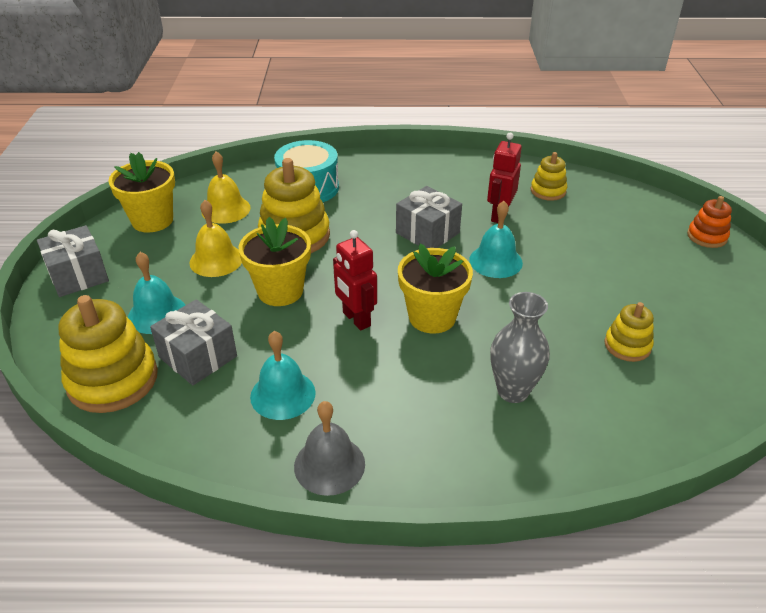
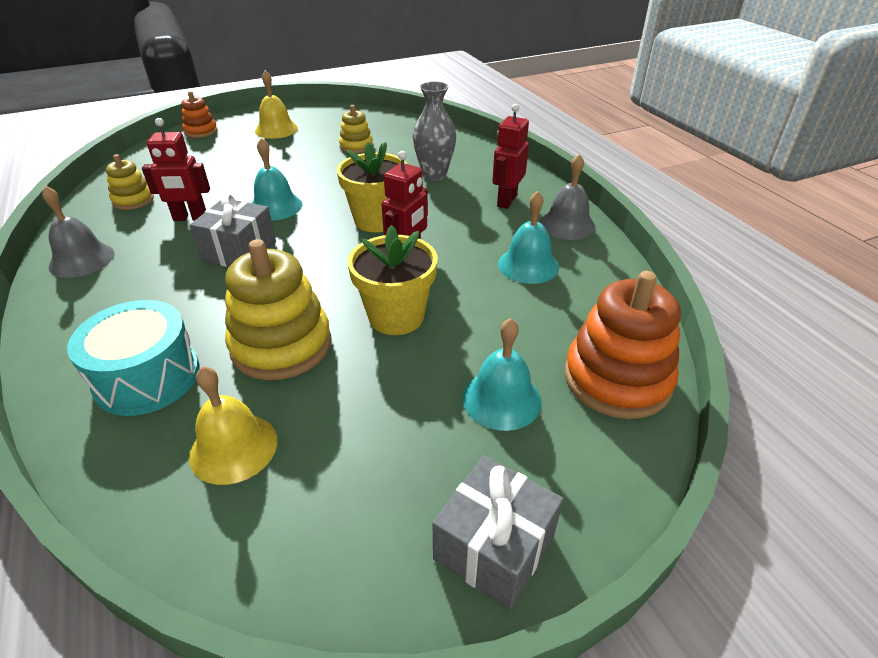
camera: 115 degrees left, 0 degrees up
yellow stacking toy [59,295,158,413] -> orange stacking toy [565,271,681,419]
yellow flower pot [109,152,175,233] -> none
grey gift [150,299,237,385] -> none
yellow bell [189,200,242,277] -> yellow bell moved to [255,70,298,139]
none -> grey bell [42,186,115,278]
none -> red robot [492,104,529,209]

